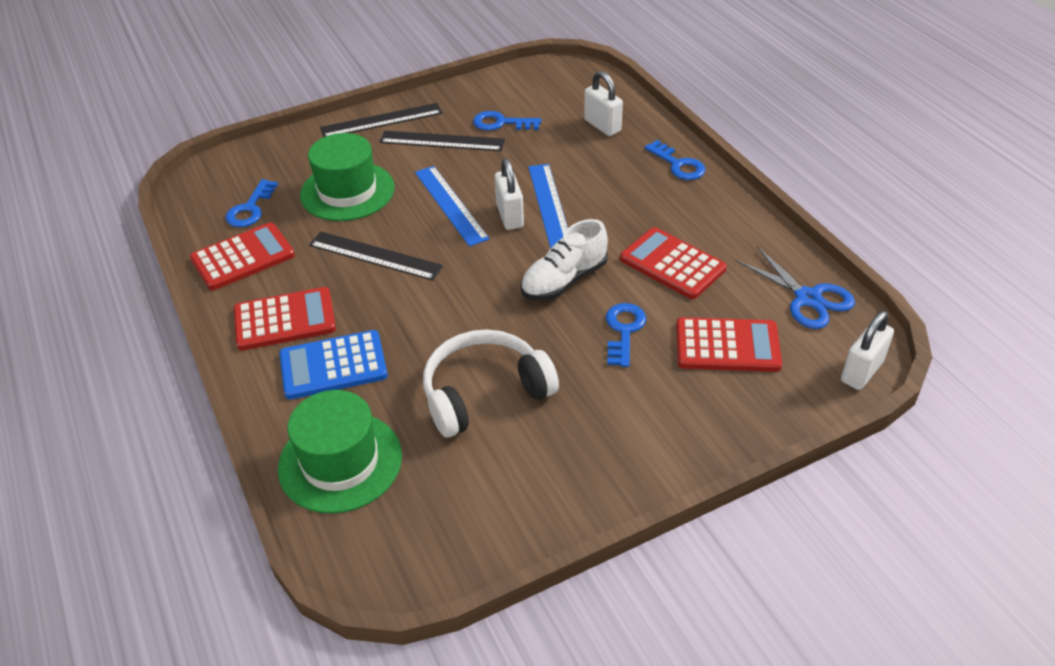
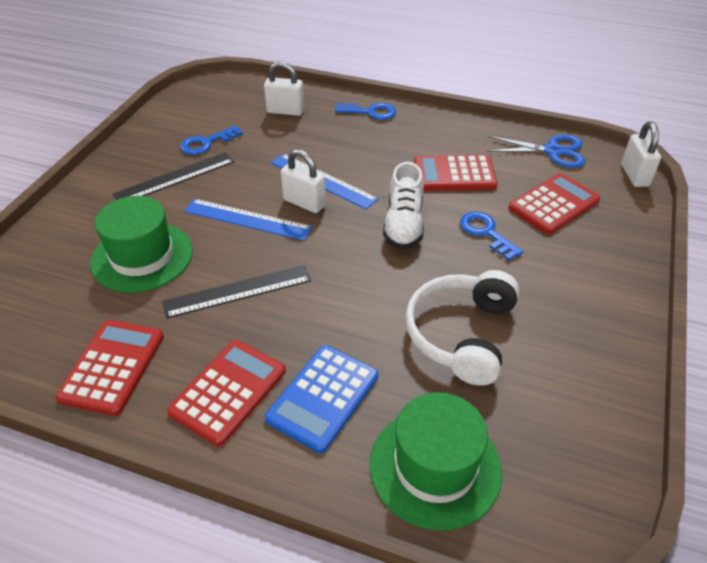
camera: 45 degrees left, 0 degrees up
blue key [226,179,278,227] -> none
black ruler [320,103,442,137] -> none

